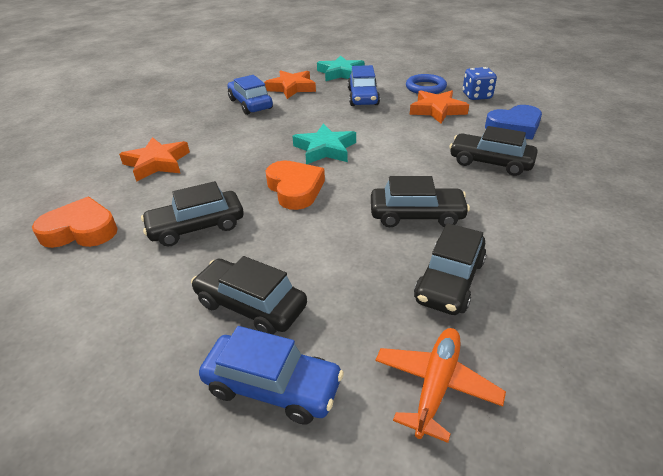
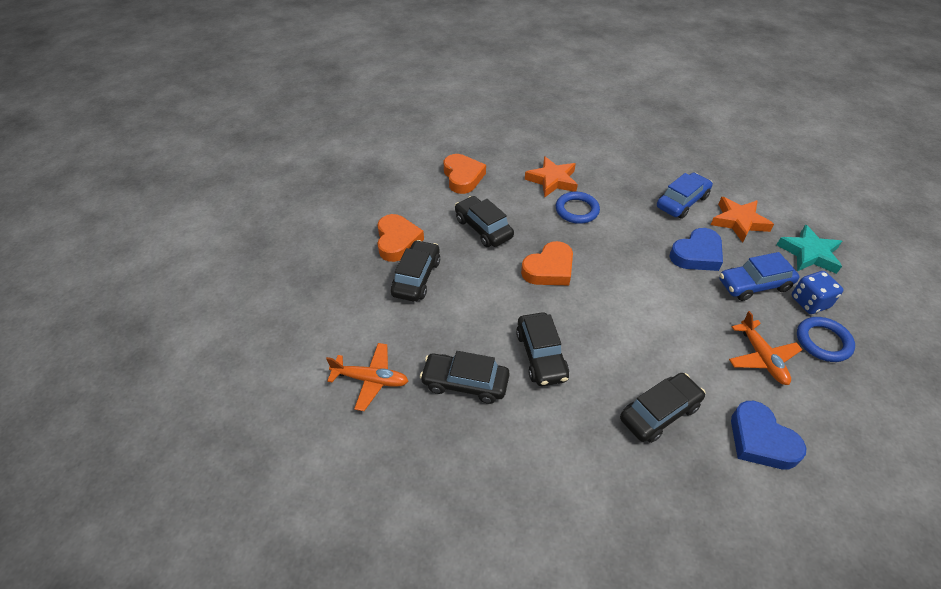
camera: 75 degrees right, 10 degrees up
blue car [199,326,344,425] -> none
turquoise star [292,123,356,164] -> none
orange star [410,90,469,123] -> orange plane [729,311,802,385]
black car [449,126,538,176] -> black car turned 45 degrees clockwise [620,373,706,443]
blue dice [463,67,497,100] -> blue dice moved to [792,271,843,314]
none -> orange heart [377,214,424,262]
none -> blue ring [556,192,600,224]
none -> blue heart [669,228,723,271]

